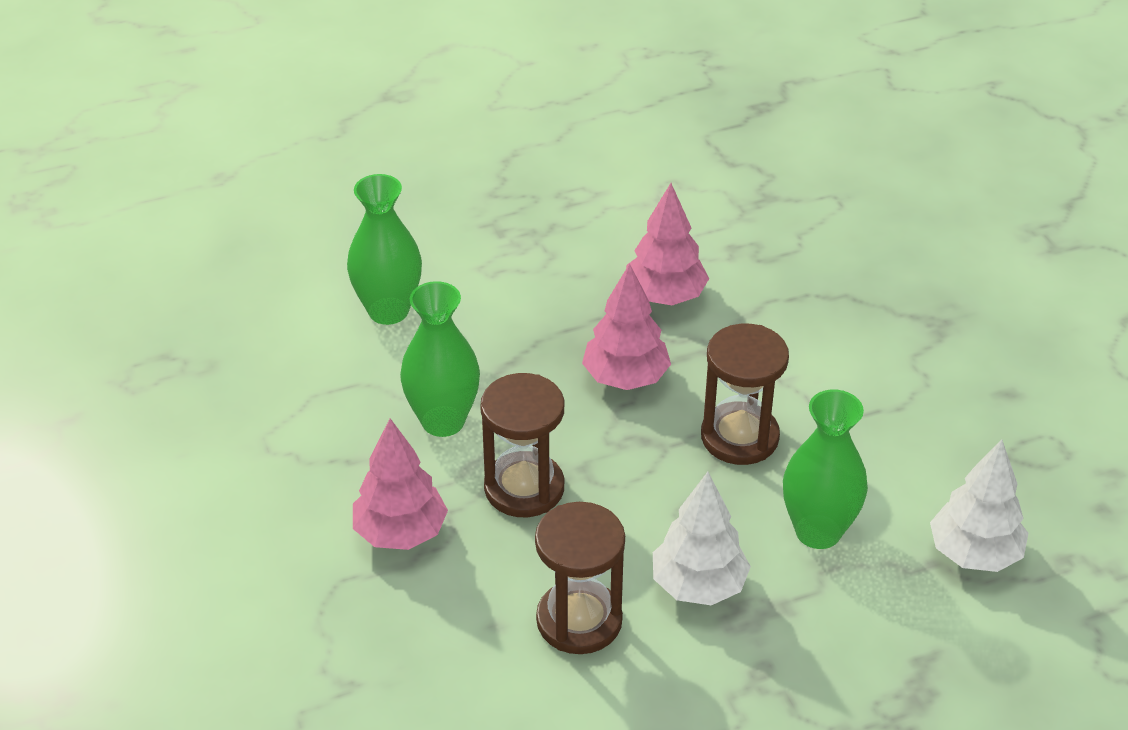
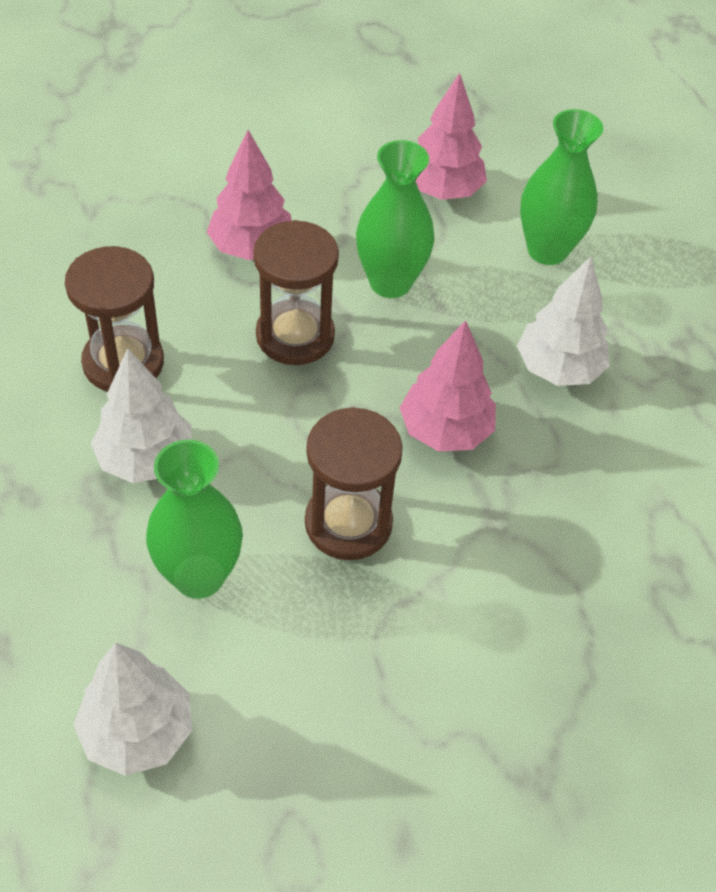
camera: 90 degrees right, 10 degrees up
pink tree [626,183,709,305] -> pink tree moved to [416,73,487,200]
none -> white tree [517,257,610,386]

